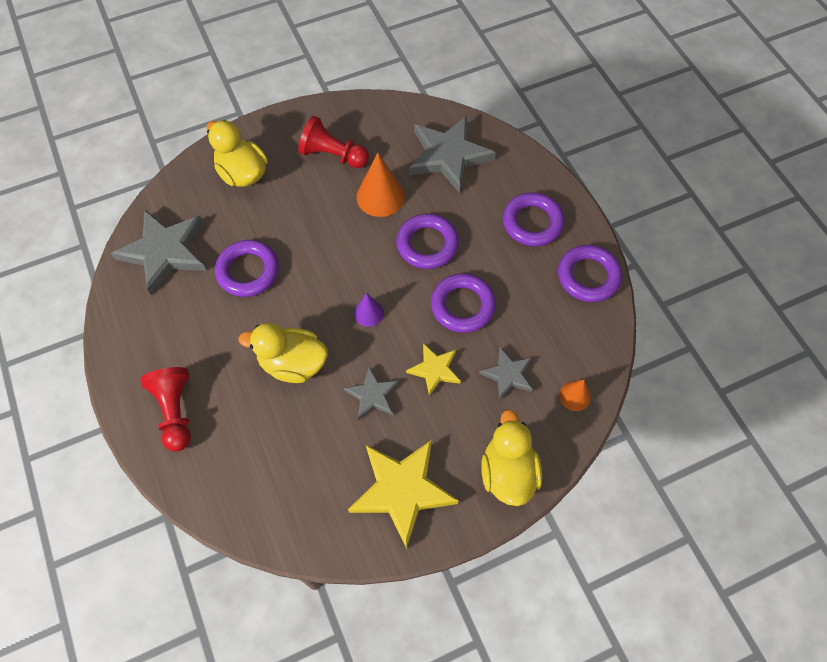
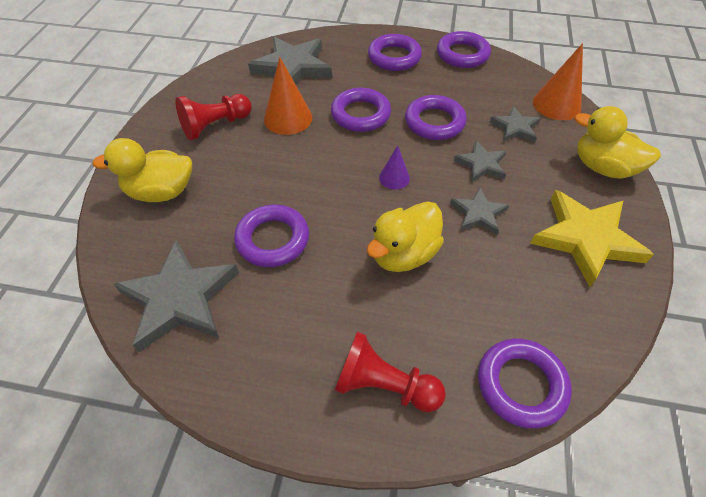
camera: 55 degrees left, 10 degrees down
yellow star [406,343,461,396] -> grey star [454,141,506,182]
orange cone [559,380,591,411] -> orange cone [533,43,583,120], size x1.74
none -> purple ring [478,338,572,428]

